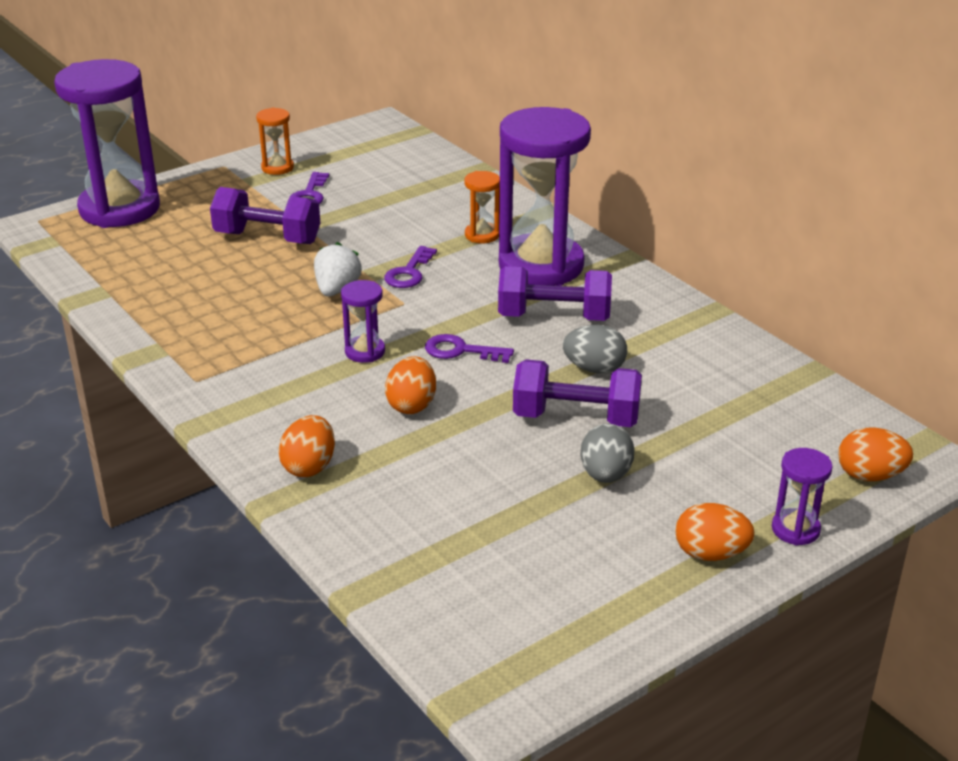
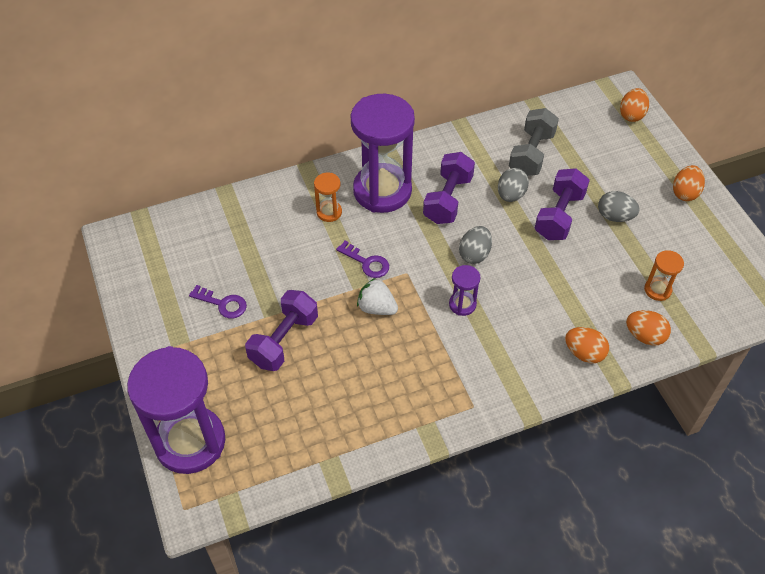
camera: 75 degrees left, 20 degrees up
orange hourglass [256,108,294,175] -> orange hourglass moved to [644,250,684,301]
orange egg [385,356,436,414] -> orange egg moved to [626,310,671,346]
purple key [425,334,514,363] -> grey egg [459,226,492,264]
purple hourglass [772,448,833,546] -> none
none -> grey dumbbell [509,108,559,176]

